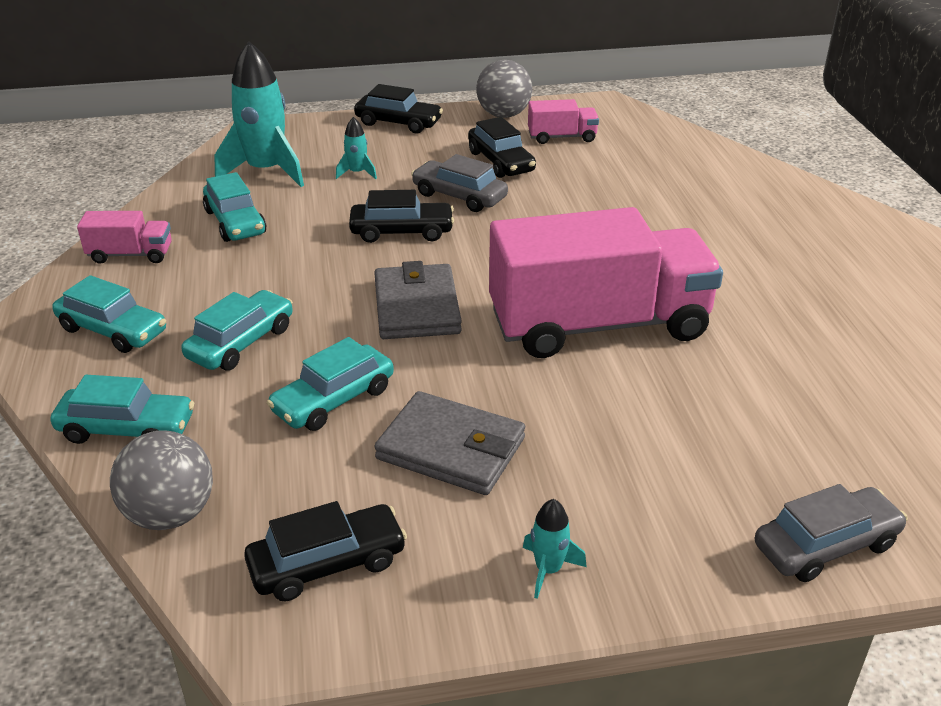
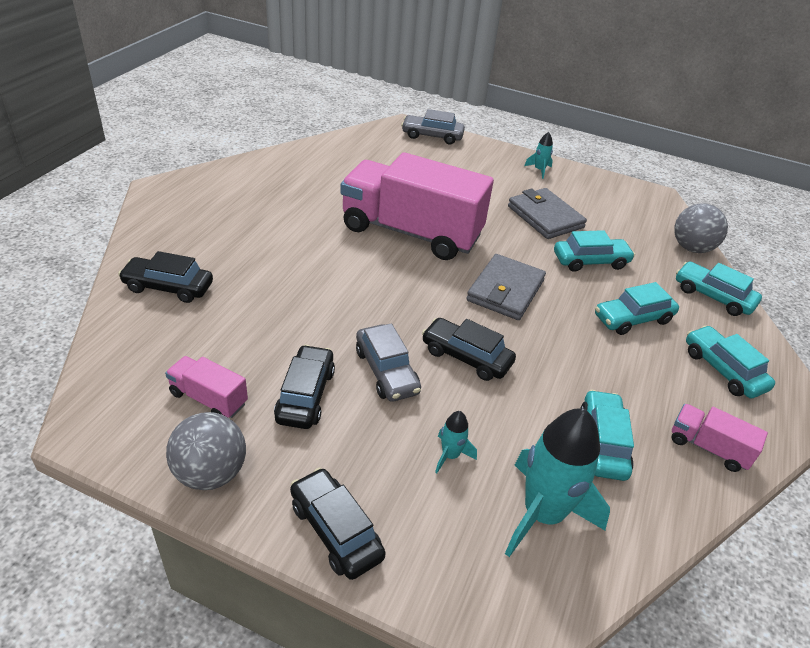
camera: 150 degrees left, 5 degrees up
black car [244,501,407,601] -> black car moved to [118,251,213,303]

